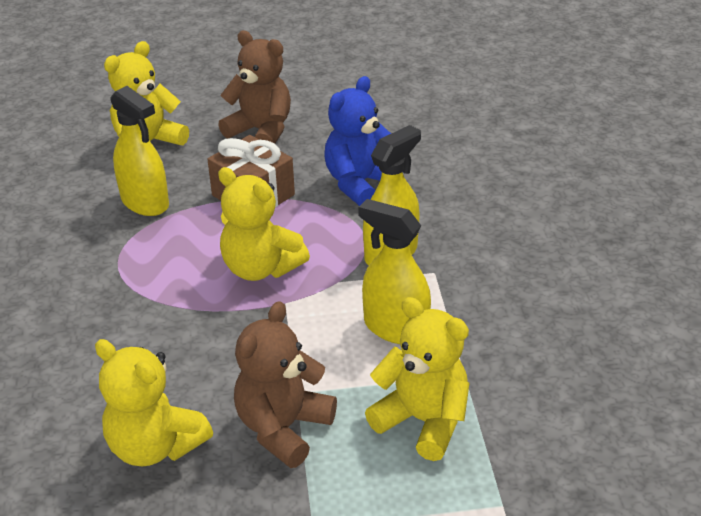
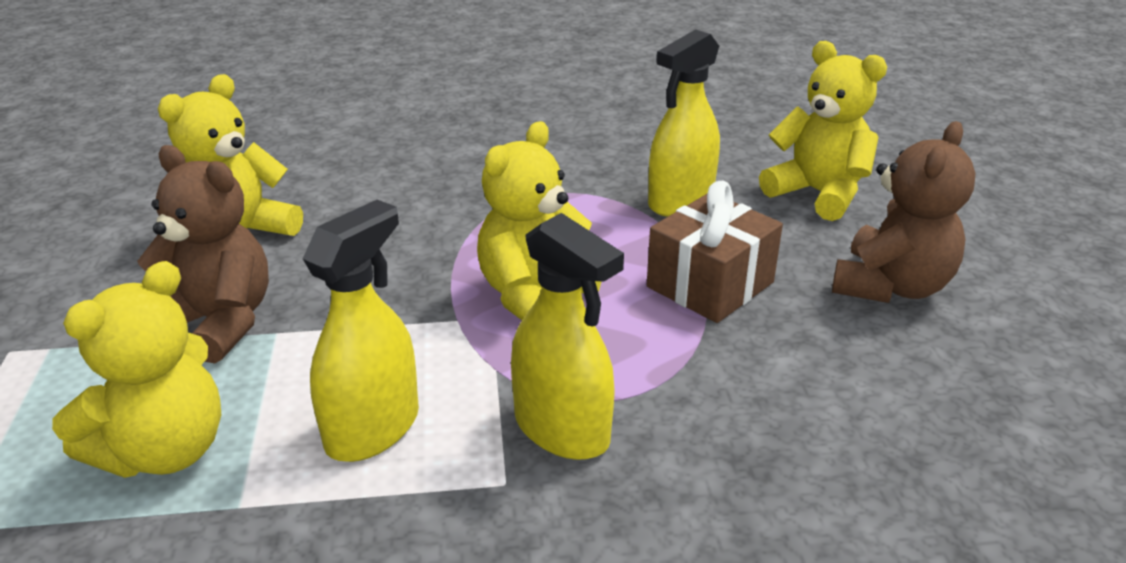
camera: 90 degrees right, 5 degrees down
blue teddy bear [325,76,391,206] -> none

